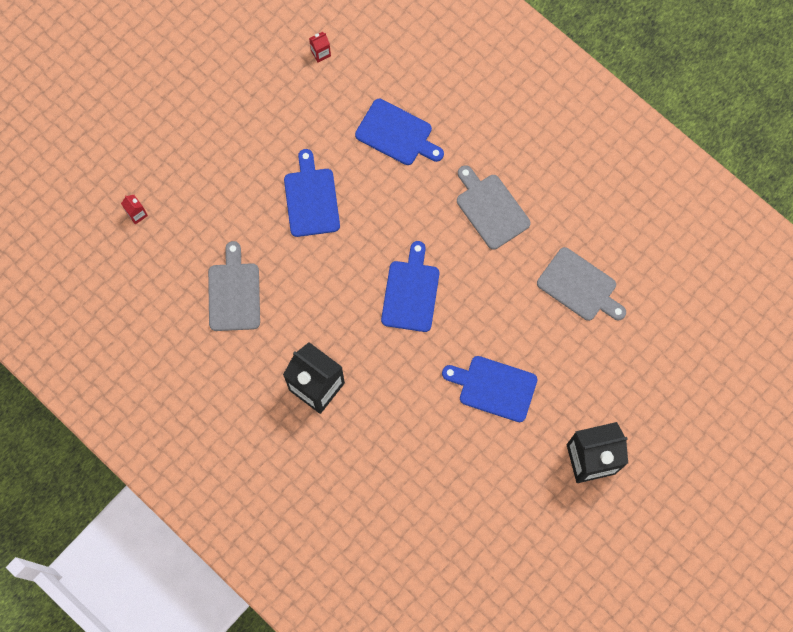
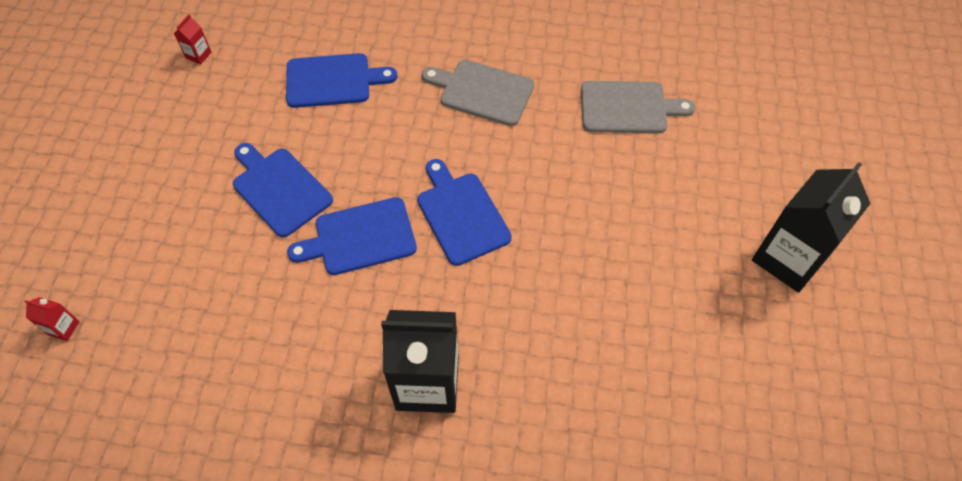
camera: 35 degrees left, 15 degrees down
grey cutting board [208,241,260,331] -> none
blue cutting board [442,356,537,422] -> blue cutting board moved to [287,197,417,275]

